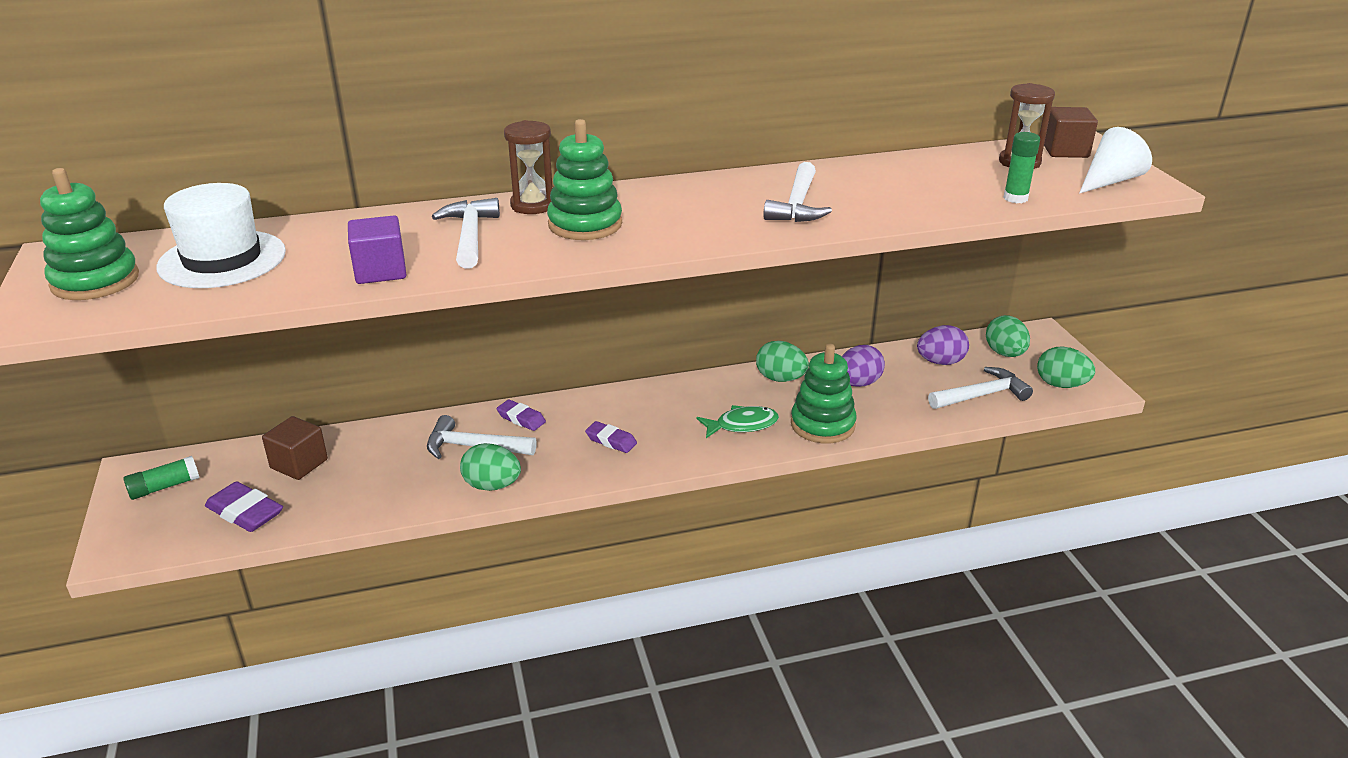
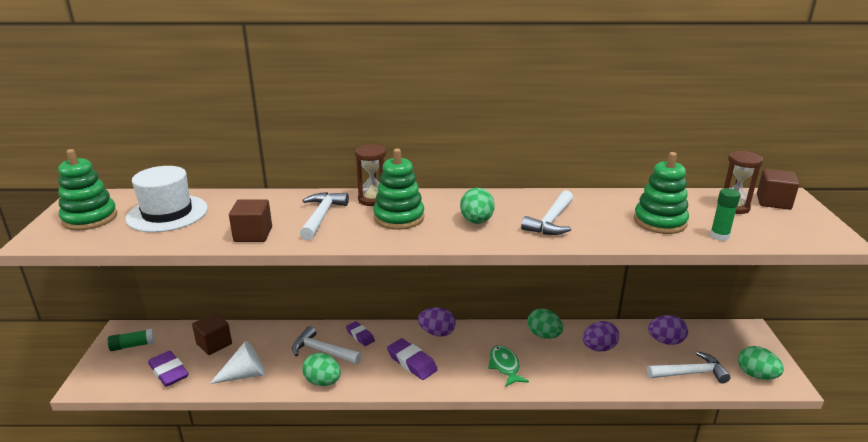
camera: 15 degrees right, 5 degrees down
purple cube [348,215,406,284] -> brown cube [229,199,272,242]
purple eraser [585,421,637,453] -> purple eraser [387,338,438,380], size x1.55
green fish [697,405,779,438] -> green fish turned 105 degrees counterclockwise [488,345,529,387]
green stacking toy [791,344,857,443] -> green stacking toy moved to [634,152,689,234]
green egg [986,315,1030,357] -> green egg moved to [460,188,495,224]
white cone [1079,127,1152,194] -> white cone moved to [209,341,265,384]
none -> purple egg [418,307,456,337]

